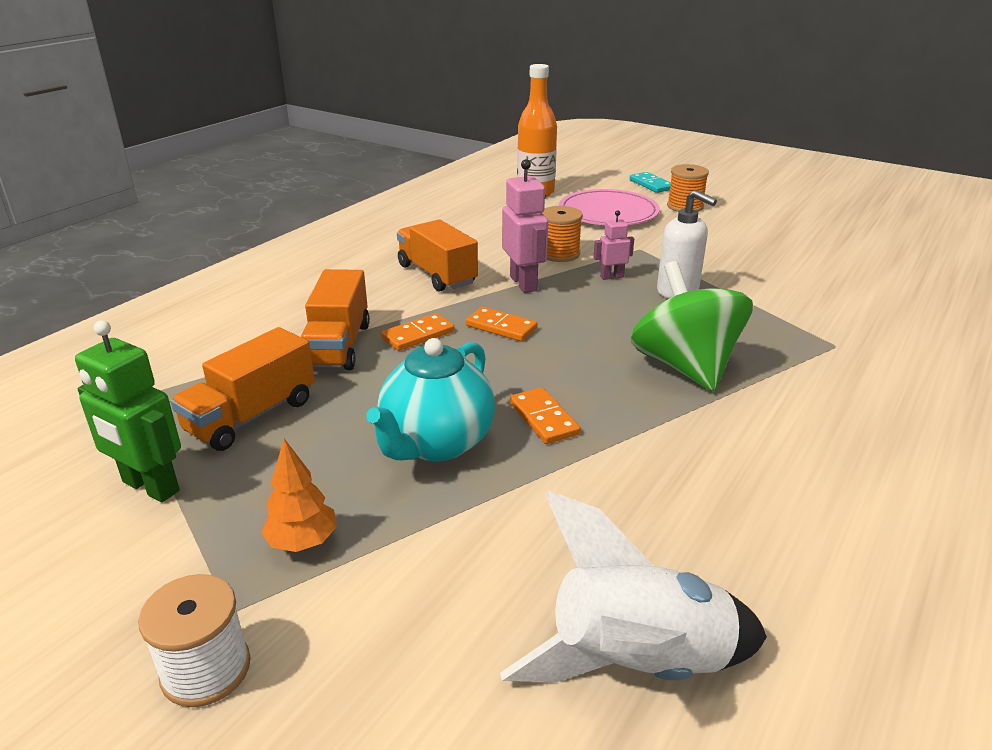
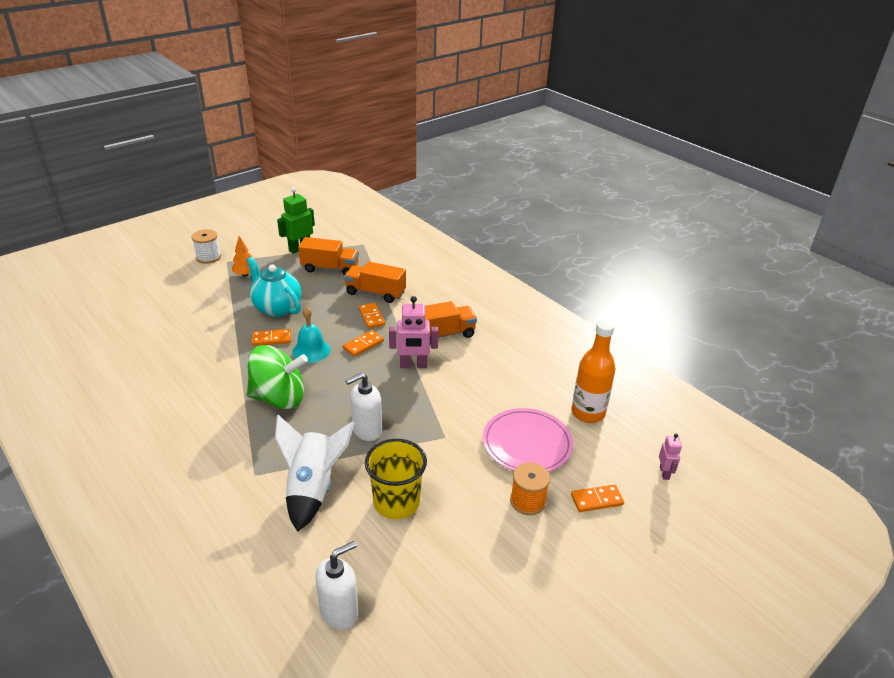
camera: 105 degrees right, 5 degrees up
orange truck [171,327,315,451] -> orange truck turned 135 degrees clockwise [298,237,359,275]
white rocket [500,491,767,682] -> white rocket moved to [275,415,354,532]
orange spool [542,206,583,262] -> none
pink robot [593,210,634,280] -> pink robot moved to [659,434,682,480]
turquoise domino [630,172,671,193] -> orange domino [571,485,624,512]
none -> turquoise bell [292,306,330,363]
none -> white soap dispenser [315,541,359,630]
none -> yellow cup [365,439,427,519]

